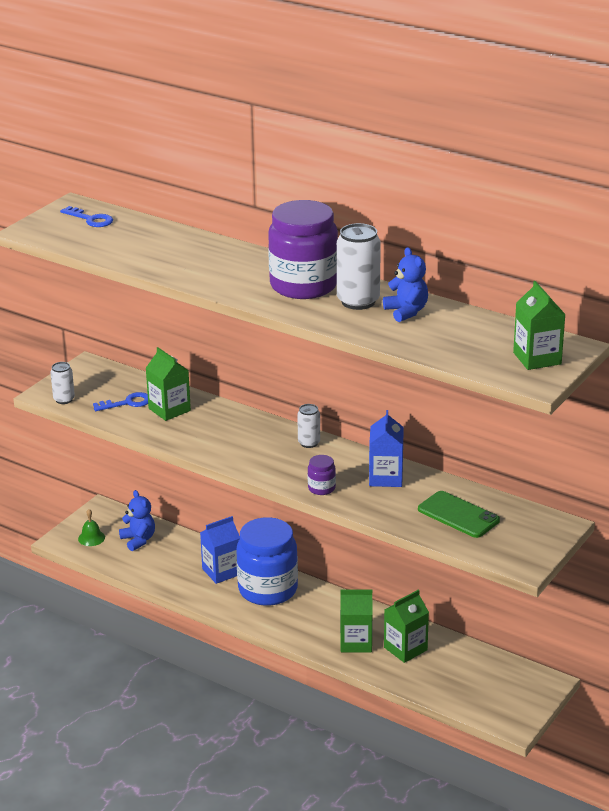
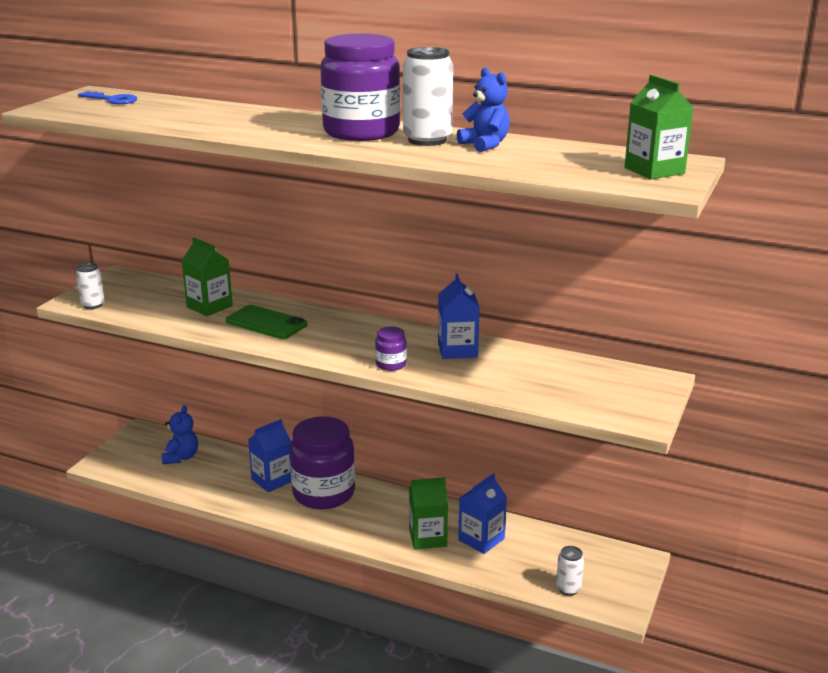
camera: 10 degrees left, 5 degrees down
green bell [78,509,105,546] -> none
blue key [93,392,148,411] -> none
blue teddy bear [119,490,155,551] -> blue teddy bear turned 45 degrees clockwise [162,405,198,464]
blue jar [236,517,298,606] -> purple jar [290,416,355,509]
white can [297,404,320,448] -> white can moved to [556,546,584,596]
green carton [384,590,429,663] -> blue carton [458,473,507,554]
green phone [418,491,500,538] -> green phone moved to [226,305,307,339]

